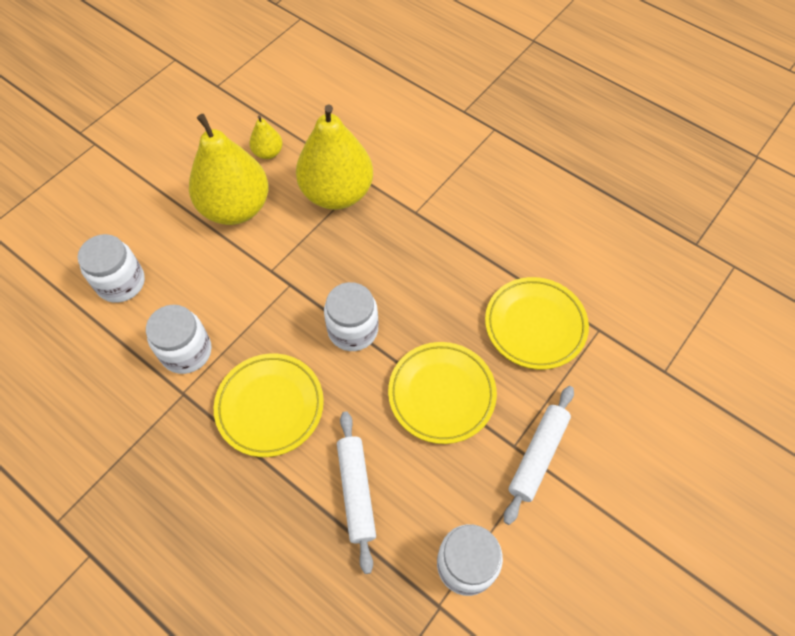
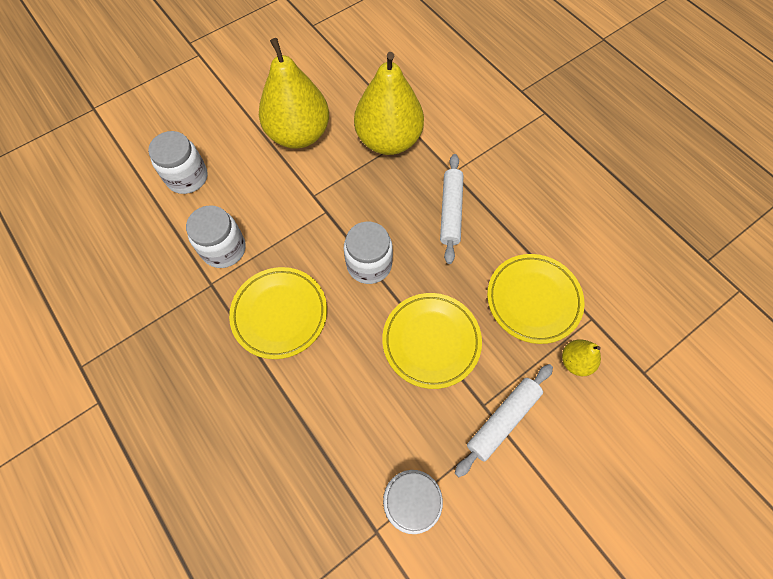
camera: 15 degrees right, 5 degrees up
yellow pear [249,115,283,159] -> yellow pear moved to [562,340,601,376]
white rolling pin [337,411,376,574] -> white rolling pin moved to [440,154,464,264]

